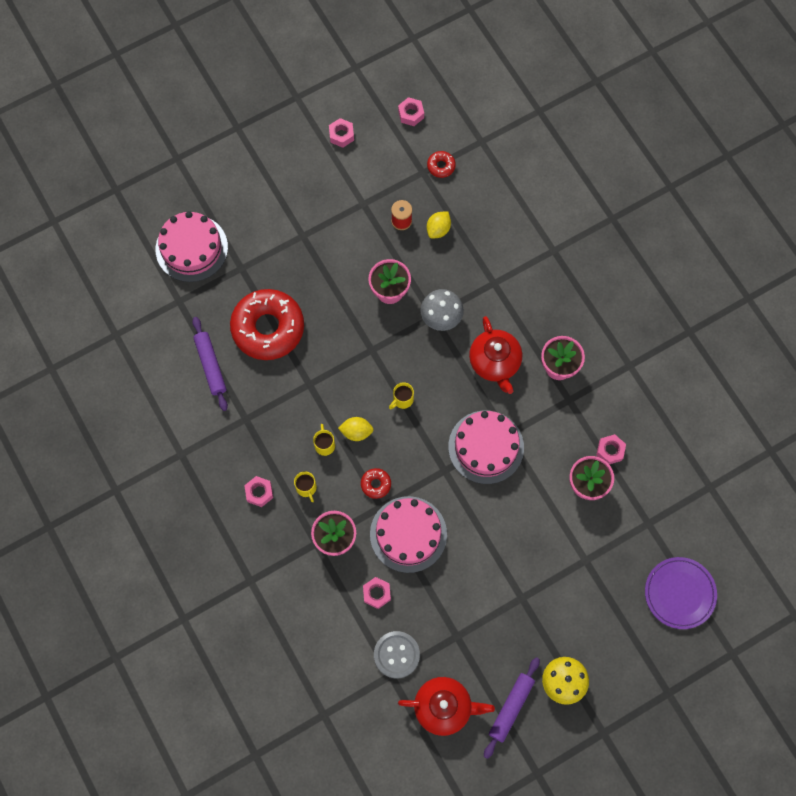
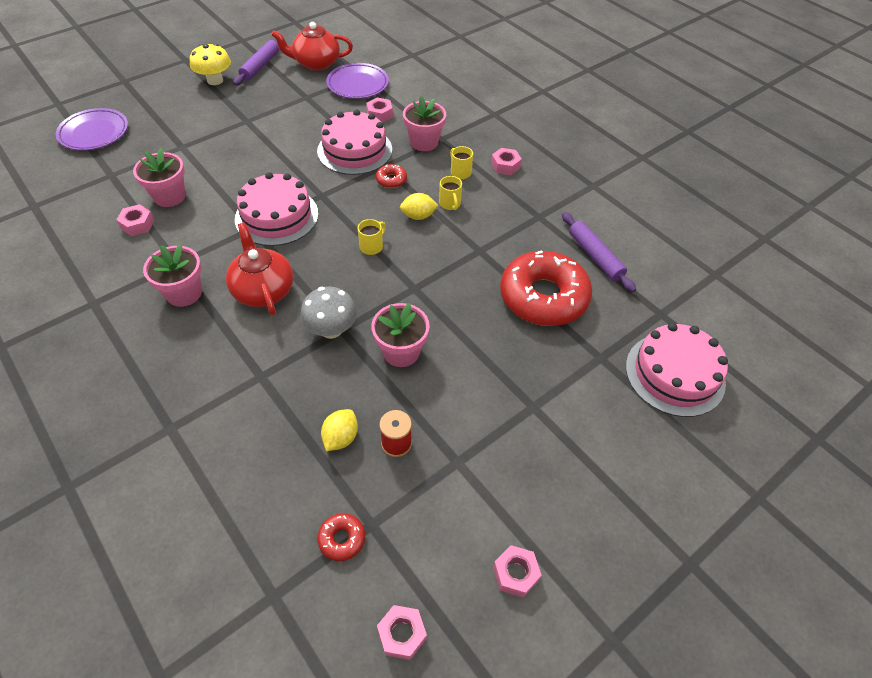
camera: 170 degrees right, 20 degrees down
grey button [374,631,420,678] -> purple plate [326,63,389,99]

